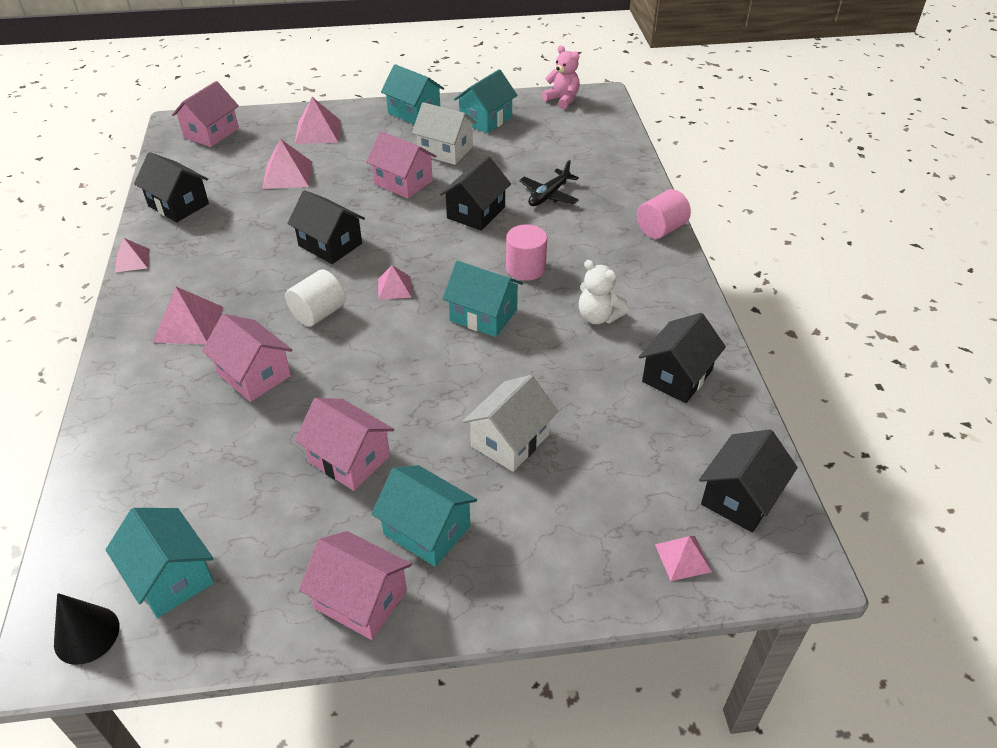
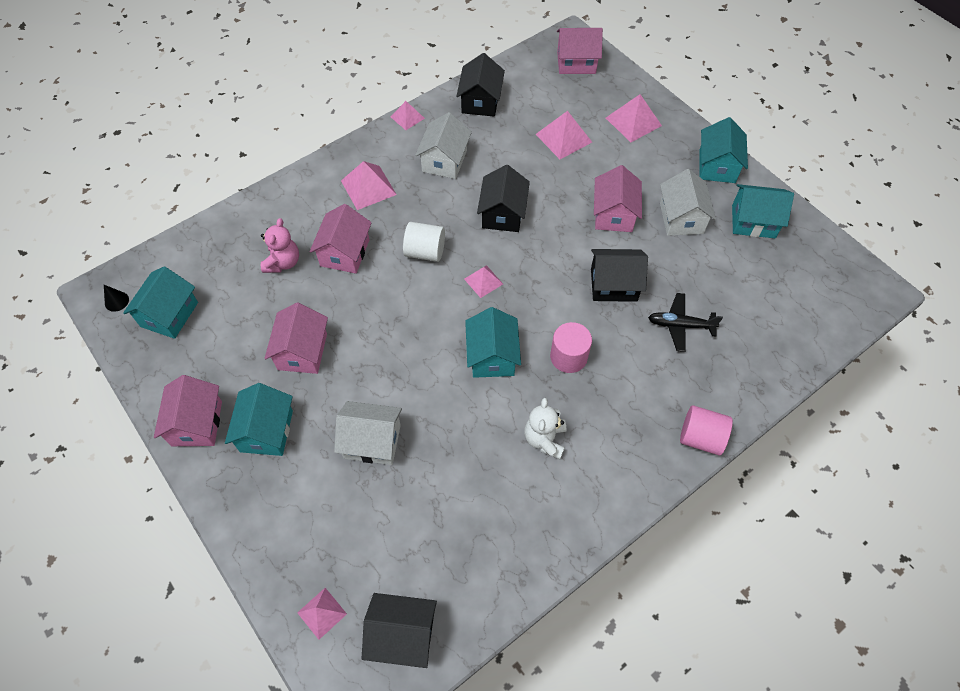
camera: 60 degrees right, 15 degrees up
black cone [54,593,120,665] -> black cone [104,285,129,312], size x0.61
pink teddy bear [542,46,580,109] -> pink teddy bear moved to [261,218,299,273]
black house [639,313,726,403] -> none
none -> white house [415,112,472,179]

